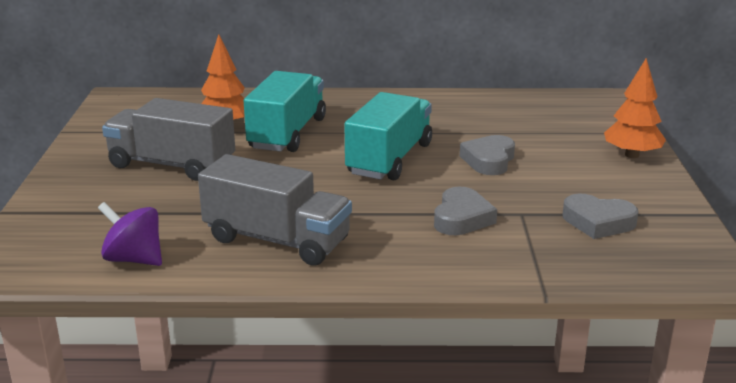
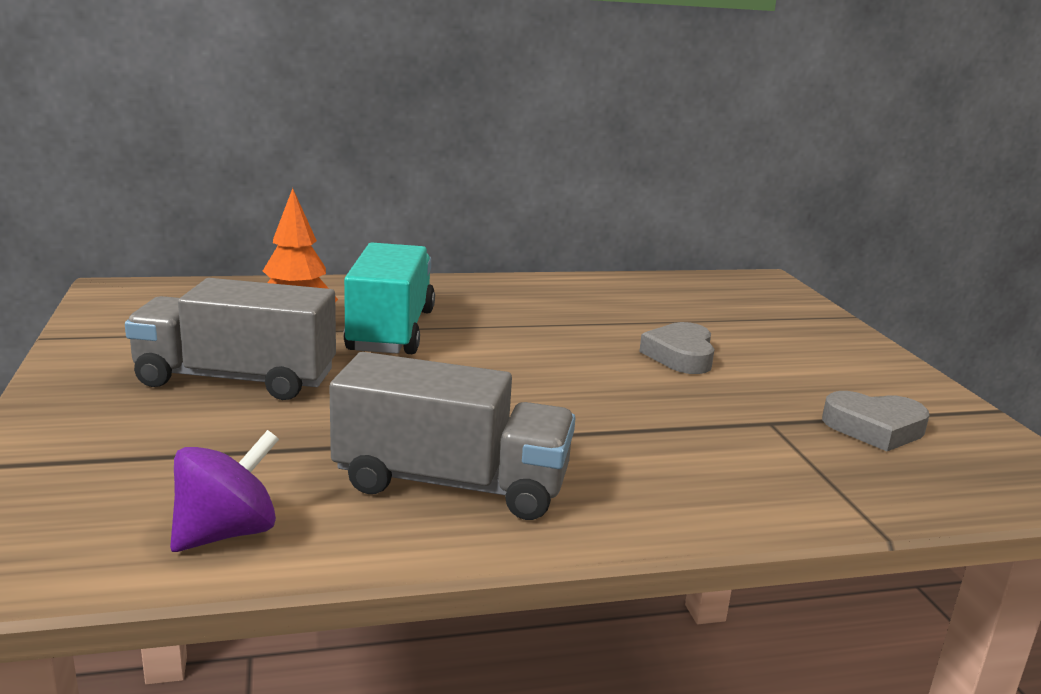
camera: 15 degrees left, 5 degrees down
purple spinning top [98,202,162,266] -> purple spinning top turned 120 degrees clockwise [170,430,279,552]
turquoise truck [345,92,432,180] -> none
grey heart [434,187,497,235] -> none
orange tree [604,58,666,158] -> none

